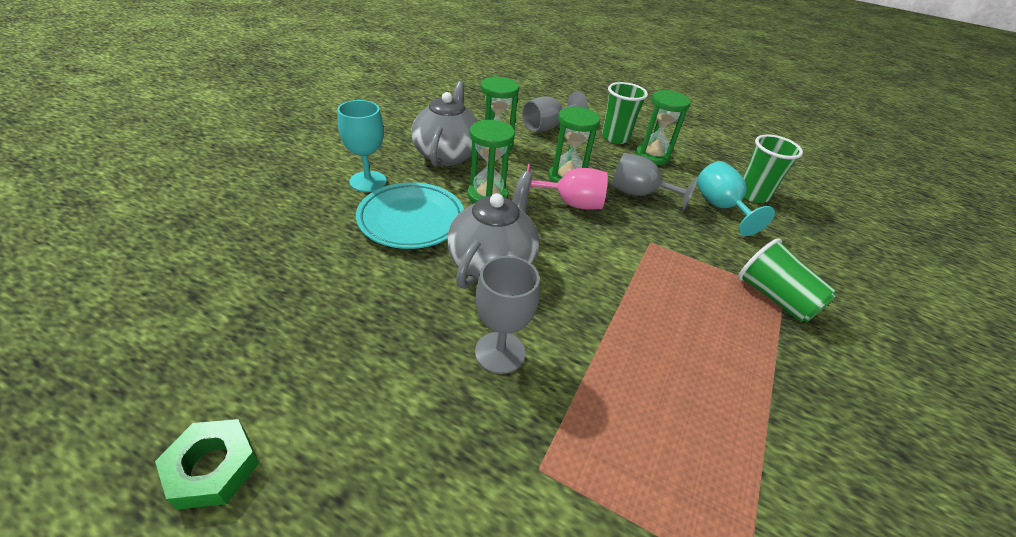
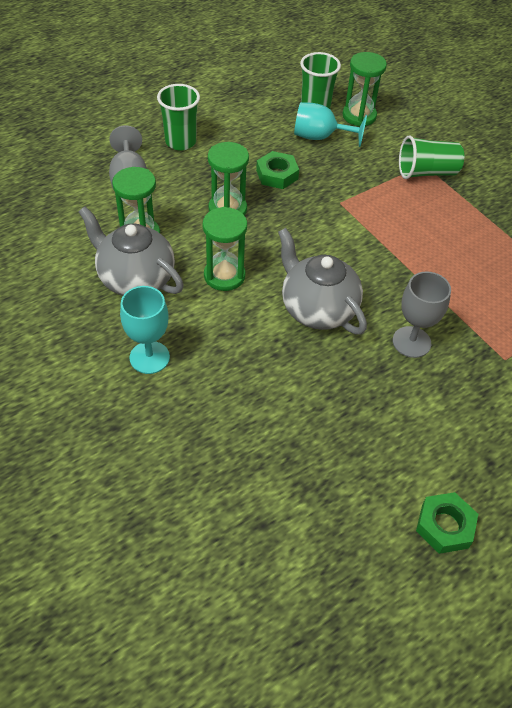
camera: 60 degrees left, 10 degrees up
turquoise plate [356,182,464,249] -> none
pink goblet [527,164,608,210] -> none
grey goblet [612,153,698,211] -> green nut [256,151,299,189]
green hourglass [636,90,691,165] -> green hourglass moved to [343,52,387,127]

